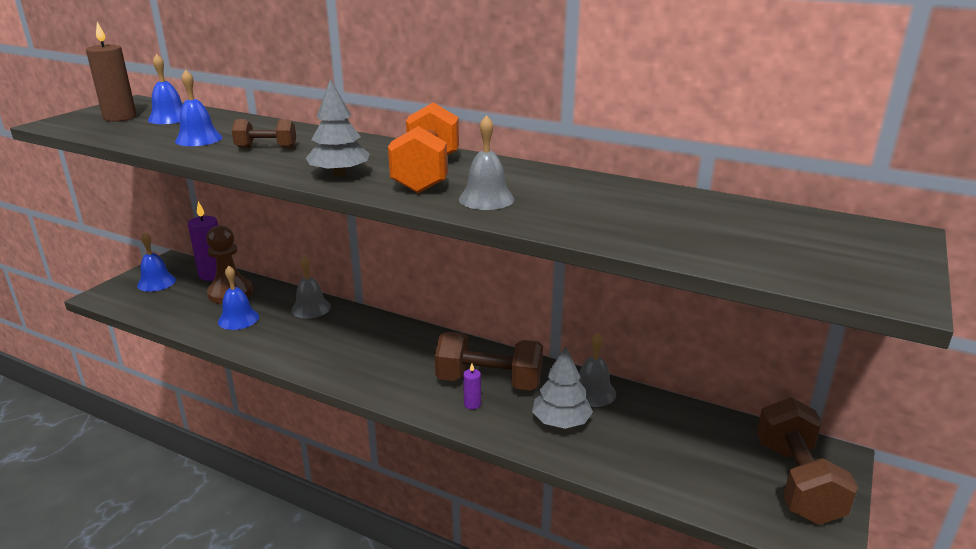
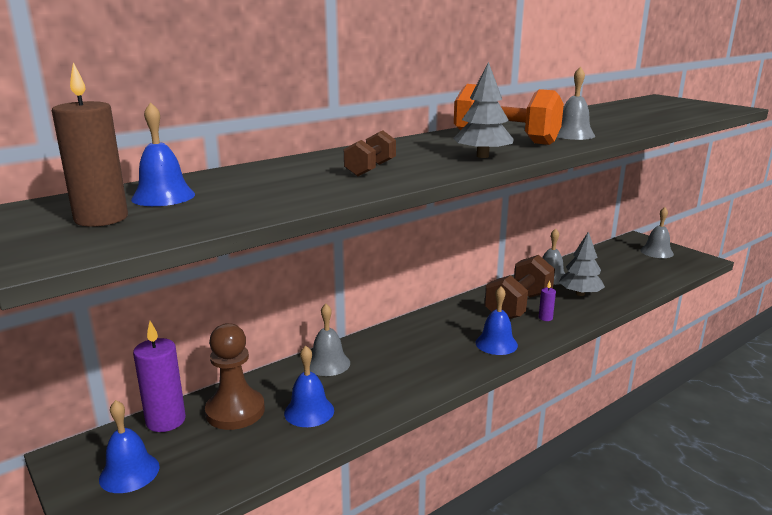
camera: 65 degrees left, 5 degrees down
blue bell [175,70,223,146] -> blue bell moved to [475,286,518,355]
brown dumbbell [757,397,858,525] -> grey bell [640,207,674,258]

